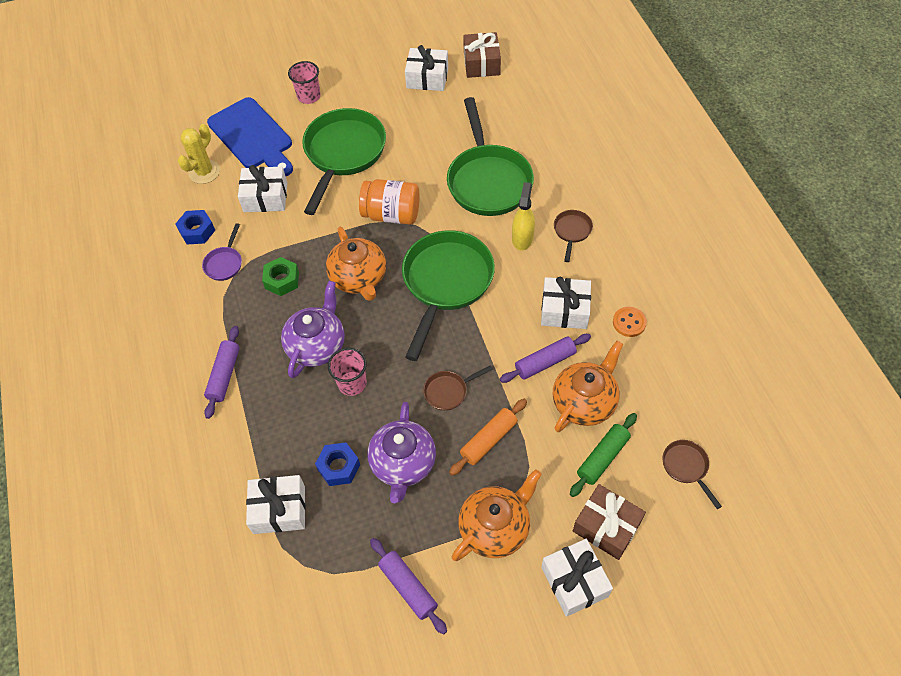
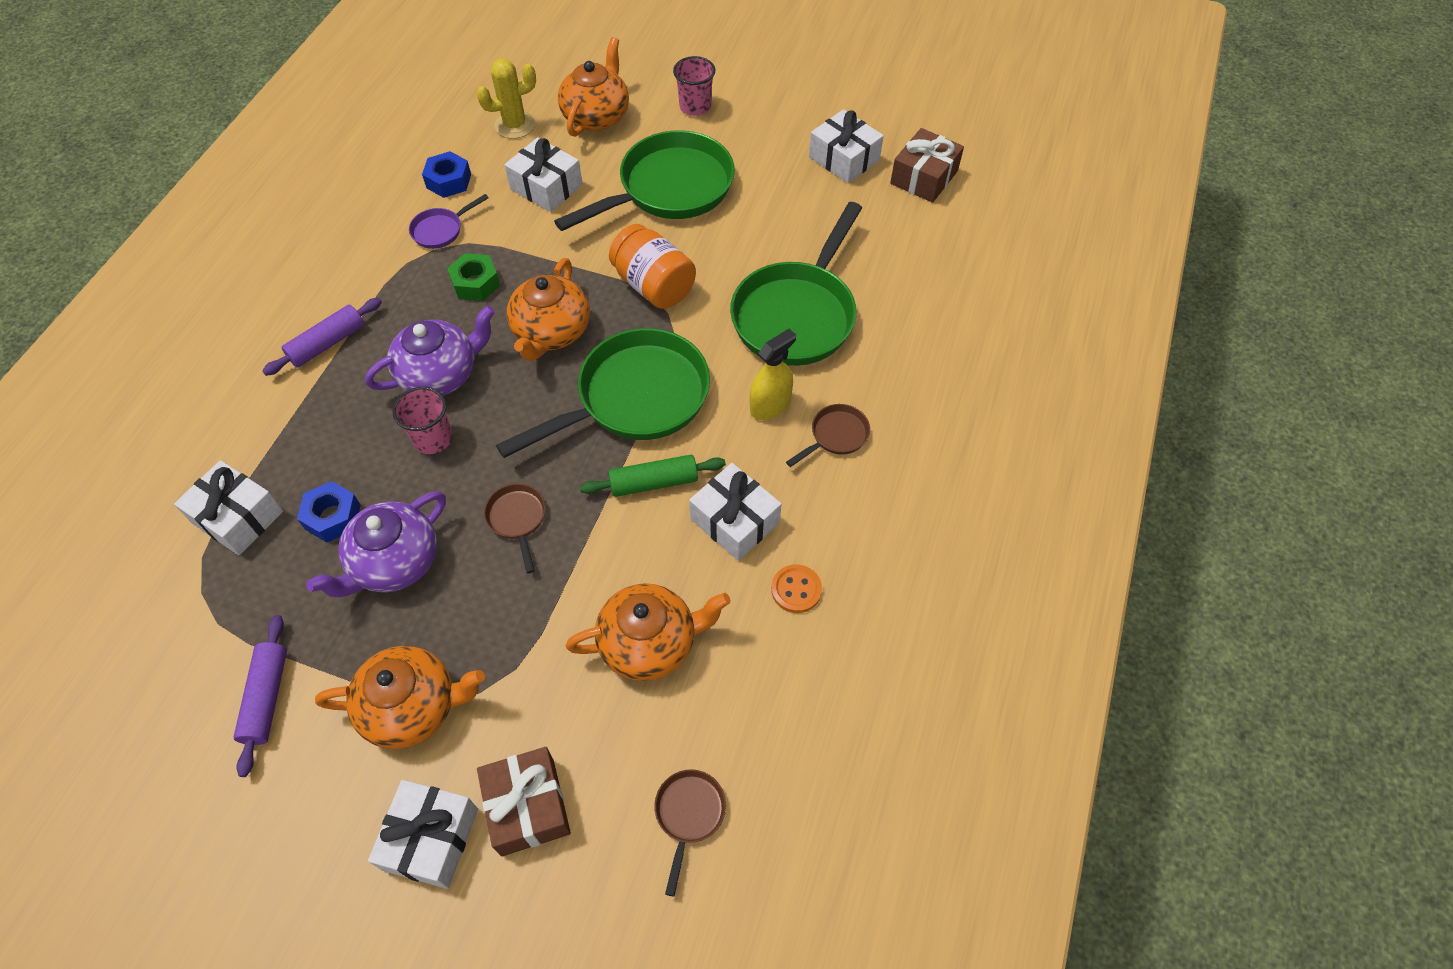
camera: 35 degrees right, 0 degrees up
blue cutting board [207,97,293,176] -> orange teapot [558,37,629,137]
brown pan [423,365,493,411] -> brown pan turned 60 degrees clockwise [484,484,546,574]
orange rolling pin [449,399,527,476] -> none
purple rolling pin [500,334,591,383] -> none
green rolling pin [570,413,637,497] -> green rolling pin moved to [580,455,726,497]

